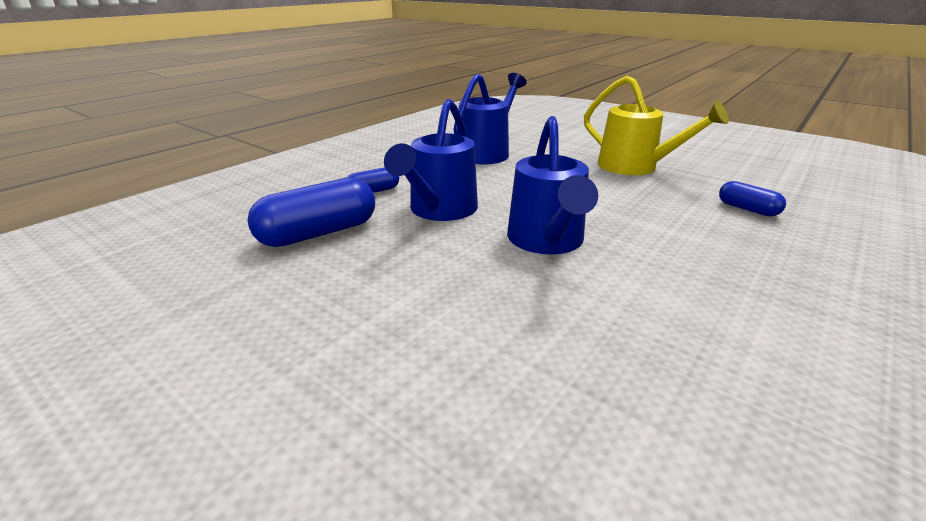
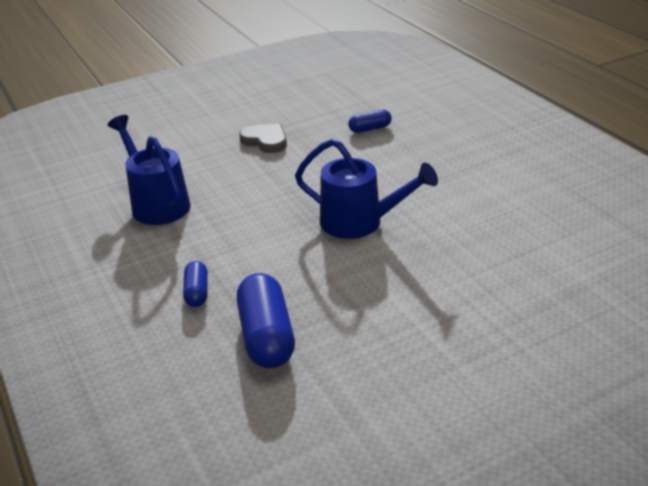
camera: 65 degrees left, 5 degrees up
blue watering can [384,99,478,221] -> none
yellow watering can [584,76,729,175] -> grey heart [239,124,287,153]

